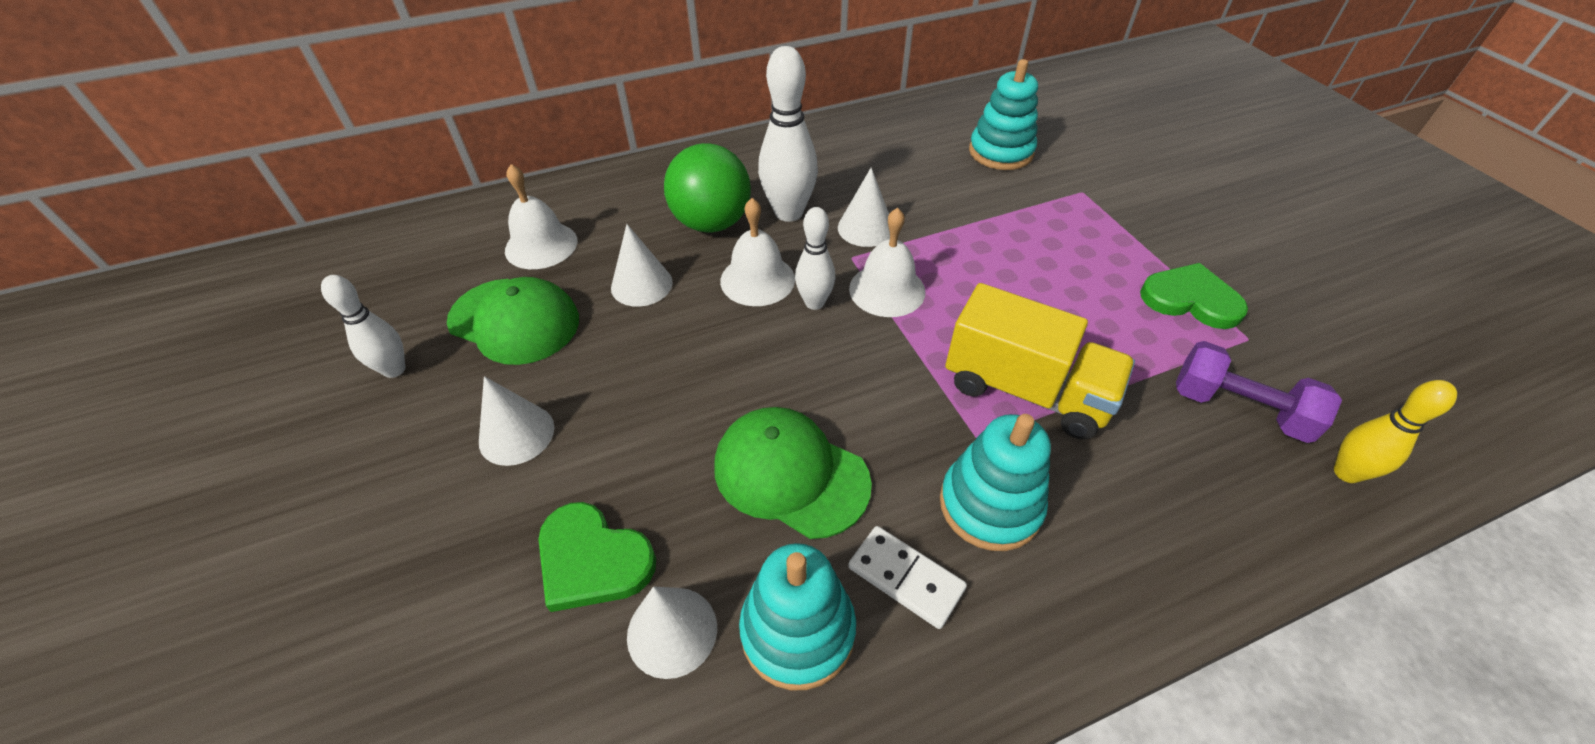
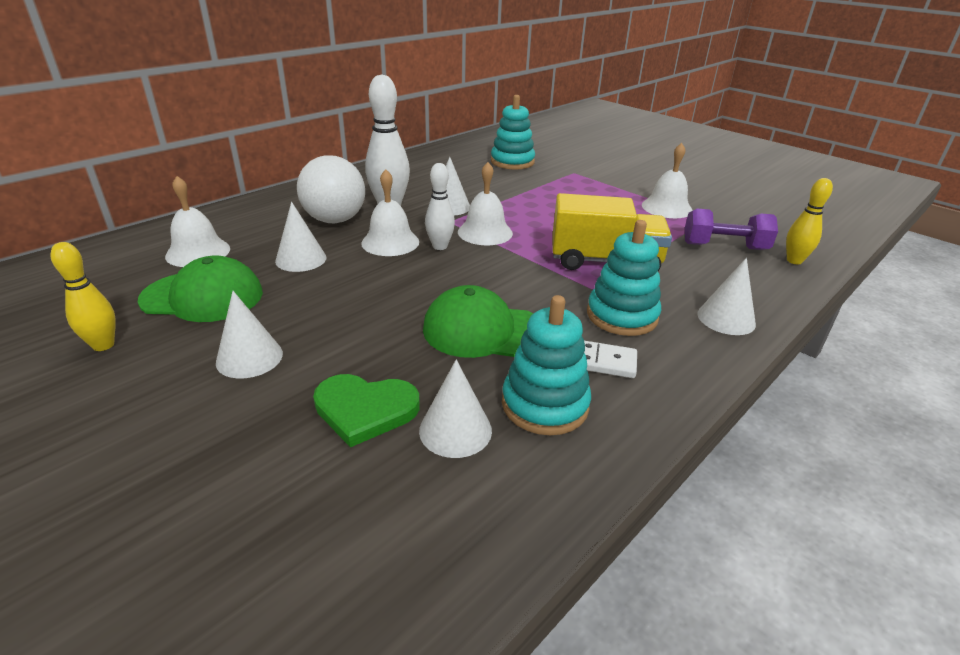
camera: 25 degrees left, 15 degrees down
white bowling pin [321,275,405,378] -> yellow bowling pin [51,242,116,351]
green ball [664,143,751,232] -> white ball [297,155,365,223]
green heart [1140,263,1248,329] -> white bell [642,143,692,218]
none -> white cone [698,258,756,335]

